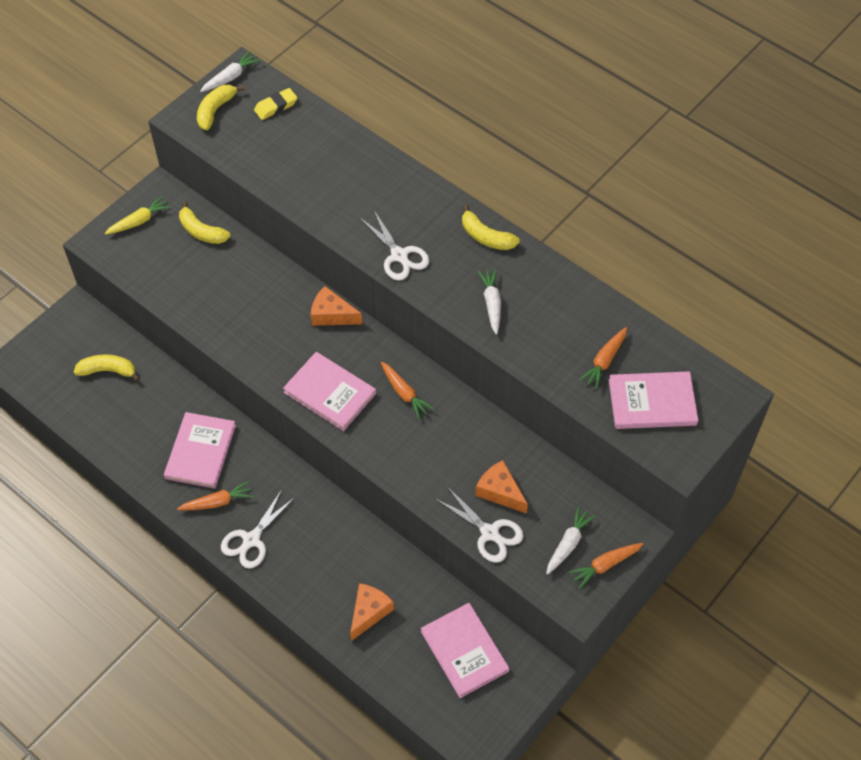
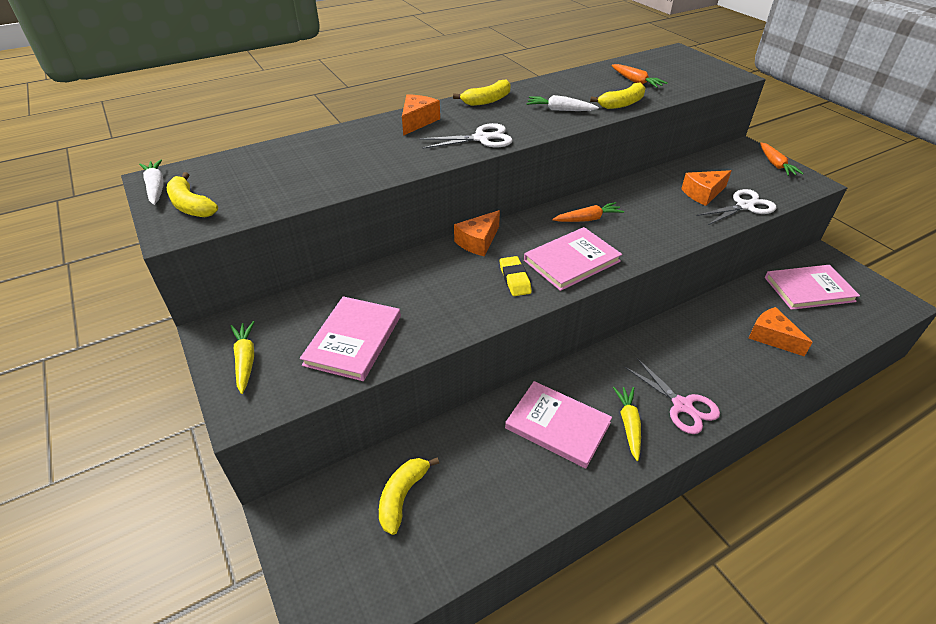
camera: 70 degrees left, 15 degrees down
orange carrot [177,481,253,510] -> yellow carrot [613,387,641,461]
yellow banana [179,201,231,244] -> yellow banana moved to [590,82,646,109]
white scissors [221,490,295,568] -> pink scissors [625,358,720,434]
yellow eraser [254,88,297,120] -> yellow eraser moved to [500,256,532,296]
white carrot [546,506,596,575] -> none
pink book [609,371,698,429] -> pink book moved to [300,296,401,381]
none -> orange cheese [402,94,440,136]

